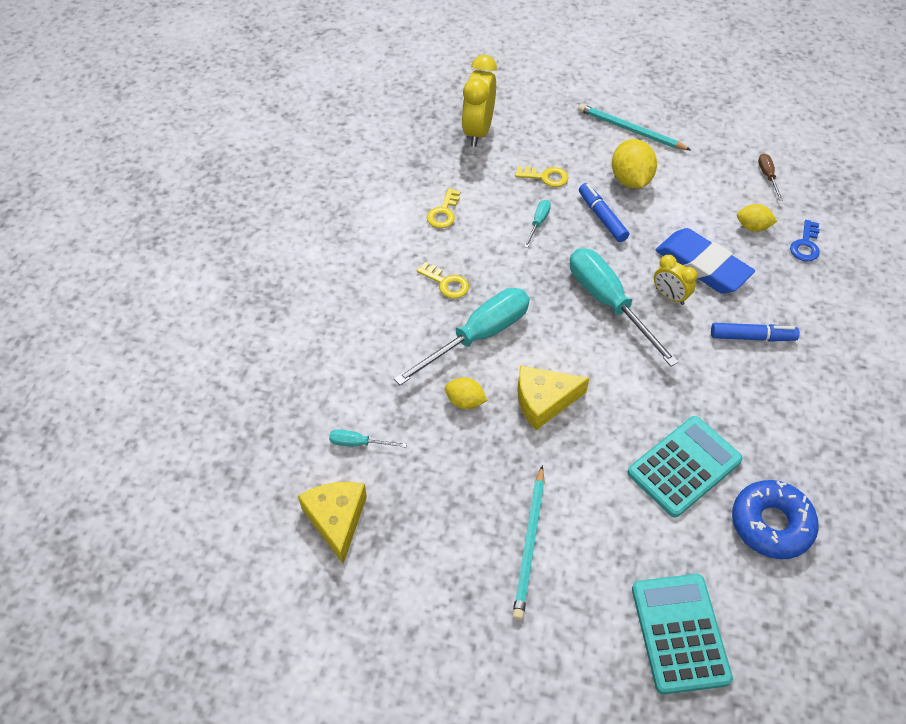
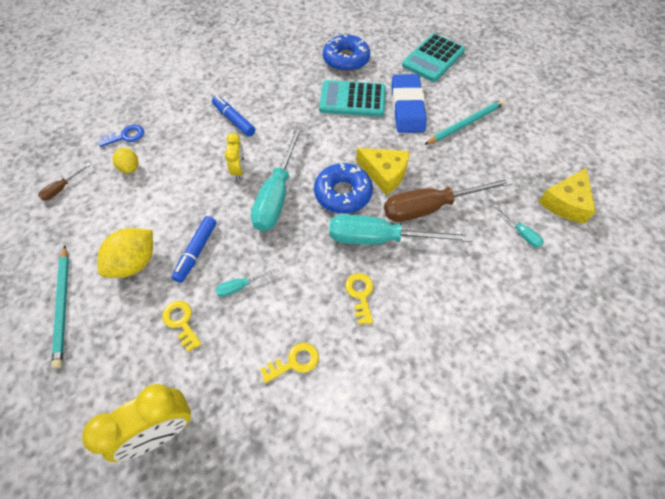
camera: 135 degrees left, 5 degrees up
yellow lemon [445,377,488,409] -> brown screwdriver [384,178,514,222]
blue eraser [655,228,755,294] -> blue eraser moved to [392,74,427,133]
none -> blue donut [314,163,373,214]

